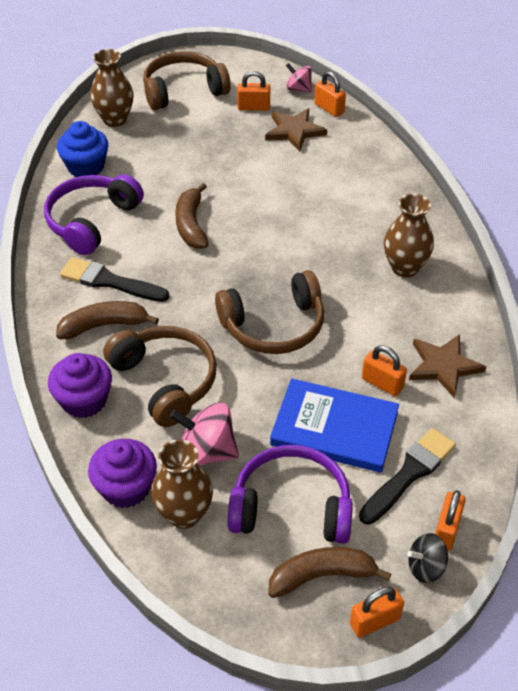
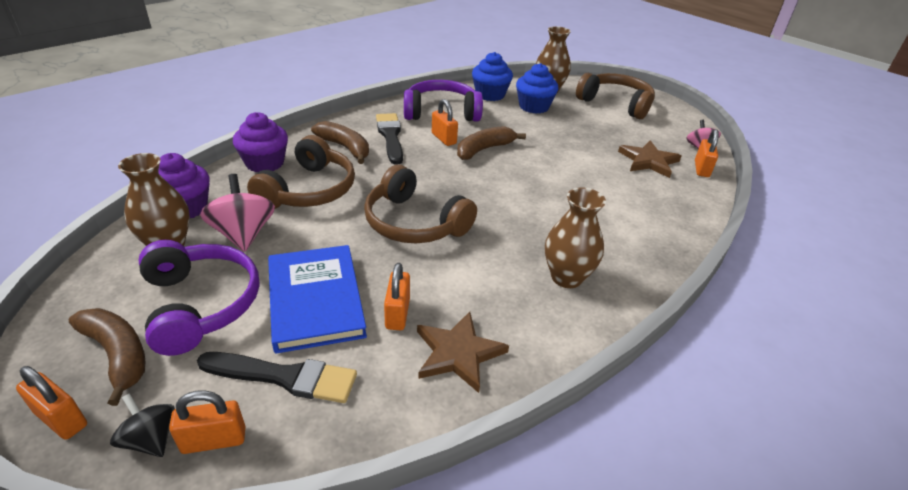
camera: 55 degrees right, 10 degrees down
orange padlock [237,71,270,111] -> orange padlock moved to [432,99,458,146]
none -> blue cupcake [516,63,558,114]

